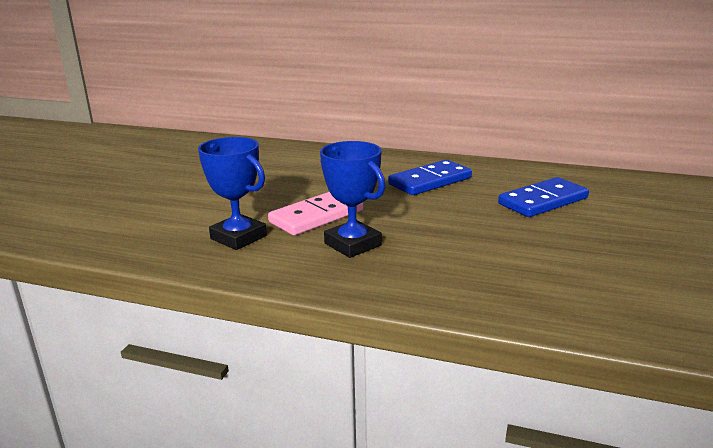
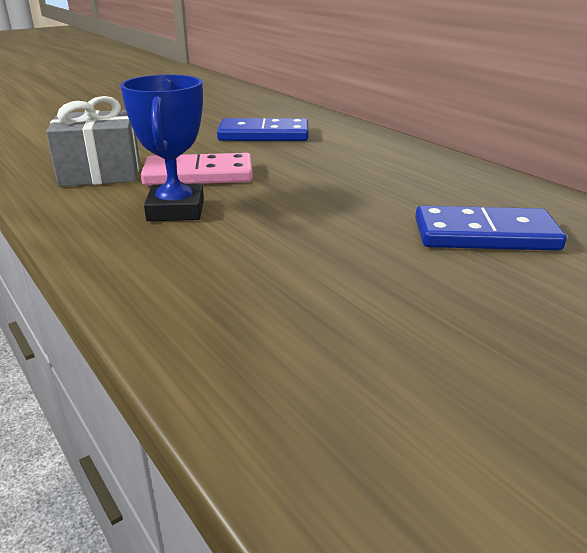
camera: 35 degrees right, 5 degrees up
blue trophy [198,137,267,250] -> grey gift [46,96,140,187]
blue domino [388,160,472,195] -> blue domino moved to [217,118,309,141]

